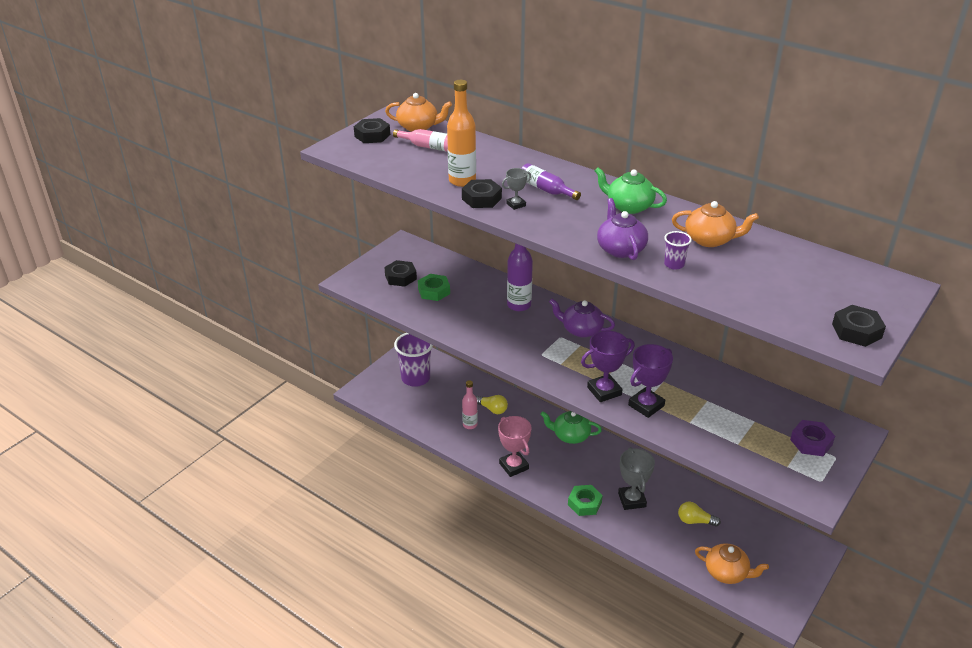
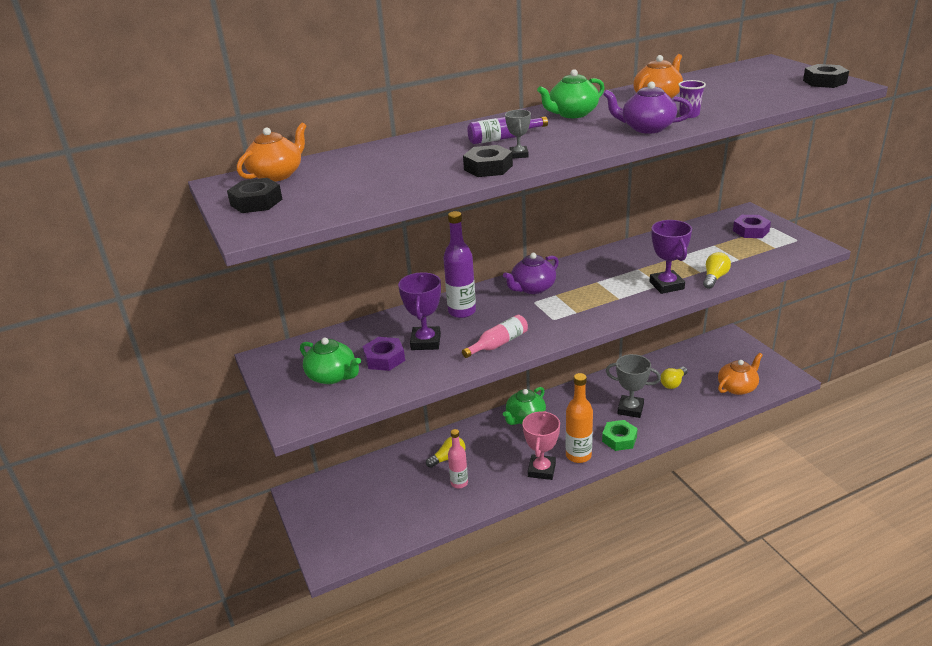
camera: 60 degrees left, 5 degrees down
black nut [384,260,417,287] -> green teapot [300,338,361,384]
pink bottle [393,129,448,152] -> pink bottle moved to [462,315,528,358]
purple cup [394,333,433,387] -> none
green nut [418,274,450,301] -> purple nut [363,337,405,371]
orange bottle [447,80,476,187] -> orange bottle moved to [566,373,593,463]
pink trophy [498,416,531,477] -> pink trophy turned 75 degrees counterclockwise [522,411,560,480]
purple trophy [581,331,635,402] -> purple trophy moved to [398,272,441,350]
none -> yellow light bulb [703,252,731,289]

